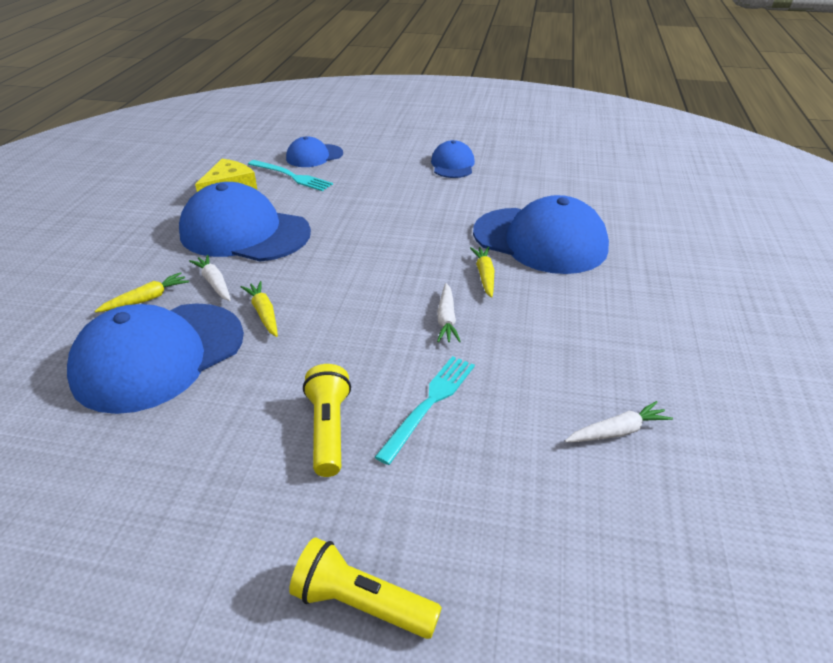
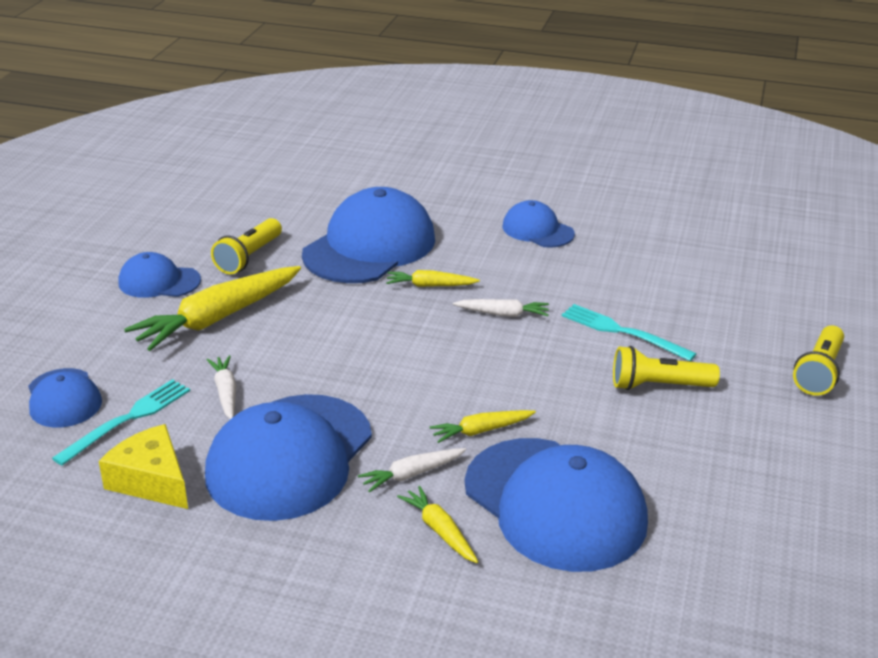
camera: 85 degrees left, 5 degrees down
white carrot [565,401,673,442] -> white carrot moved to [207,355,236,419]
none -> yellow carrot [124,266,301,351]
none -> yellow flashlight [211,218,282,274]
none -> blue cap [503,200,575,248]

